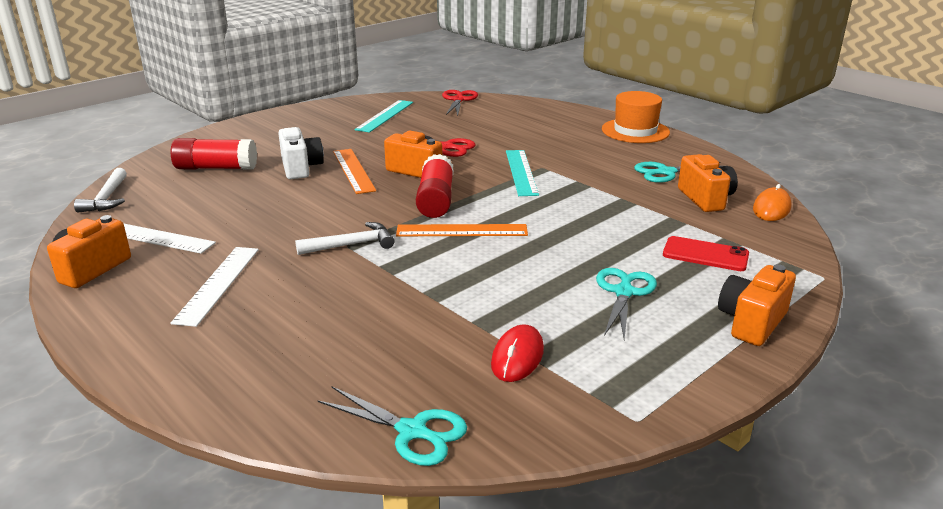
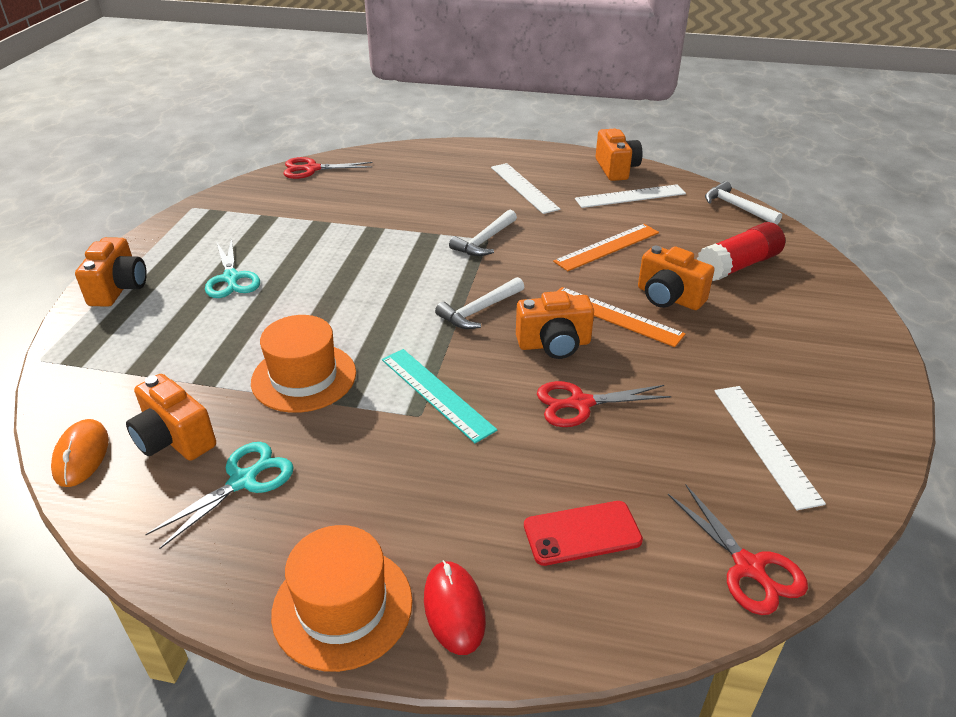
camera: 145 degrees right, 10 degrees up
white camera [278,127,324,179] -> orange camera [638,246,715,310]
turquoise scissors [317,387,467,466] -> red scissors [283,157,373,179]
turquoise ruler [354,100,413,133] -> white ruler [714,386,826,510]
orange ruler [396,224,528,236] -> orange ruler moved to [553,224,659,271]
red glue stick [416,154,454,218] -> white hammer [435,277,524,329]
red mouse [491,324,544,382] -> red mouse moved to [424,560,486,655]
red phone [663,236,749,271] -> red phone moved to [524,501,643,566]
none -> orange hat [251,315,356,413]

